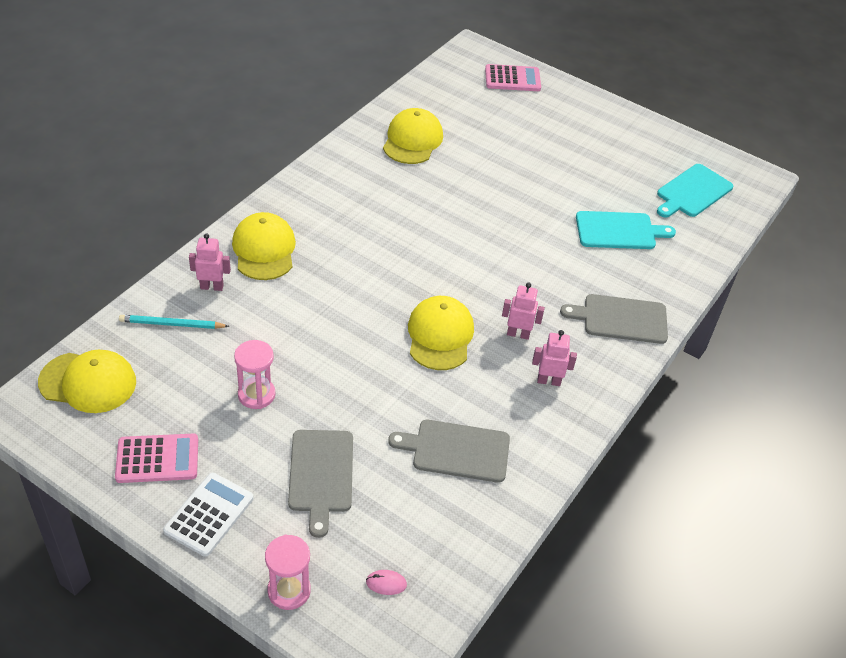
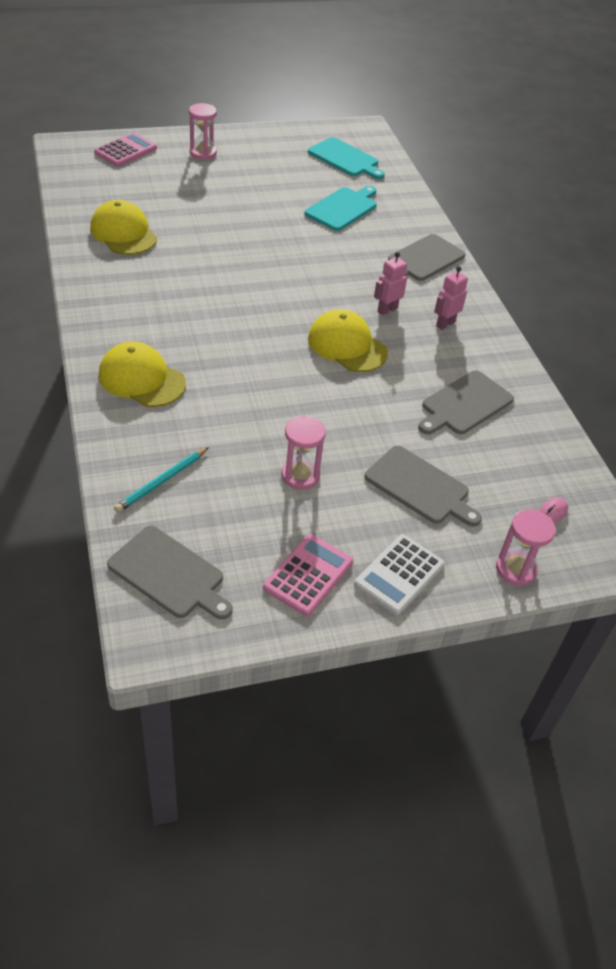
camera: 50 degrees left, 0 degrees up
yellow cap [38,350,136,413] -> grey cutting board [107,526,233,619]
white calculator [163,472,253,557] -> white calculator turned 120 degrees counterclockwise [354,535,445,615]
pink robot [189,233,231,291] -> none
turquoise cutting board [657,164,733,218] -> turquoise cutting board turned 45 degrees counterclockwise [308,137,385,179]
none -> pink hourglass [189,103,217,160]

